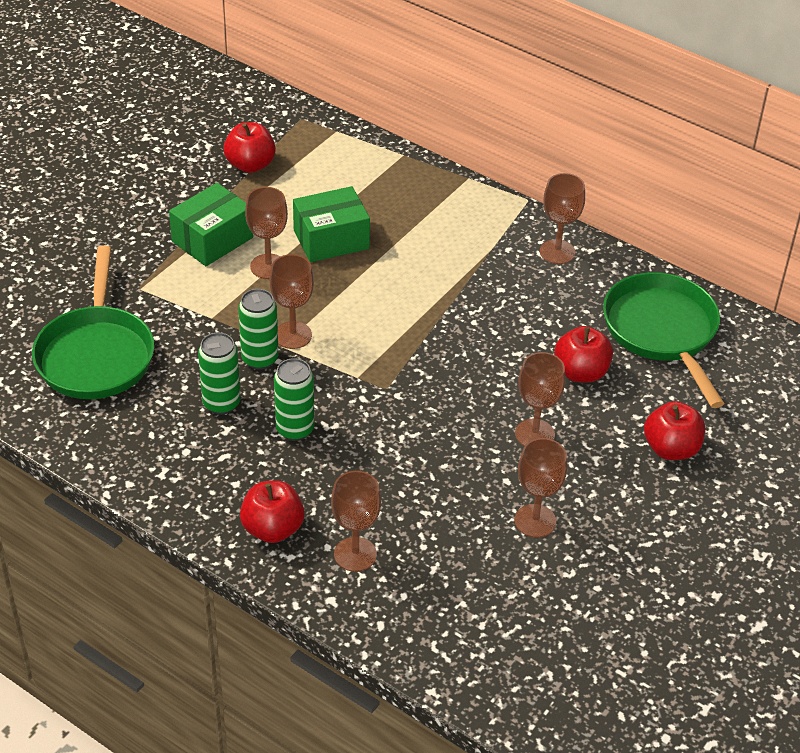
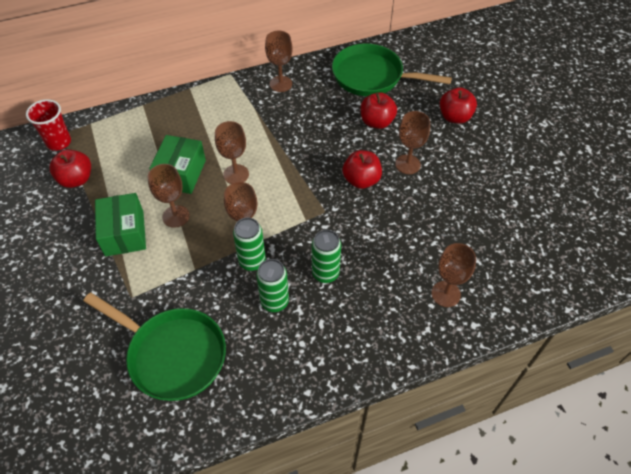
camera: 55 degrees left, 10 degrees up
red apple [240,481,305,543] -> red apple moved to [343,150,382,189]
brown goblet [515,438,567,538] -> brown goblet moved to [215,121,249,184]
none -> red cup [26,99,71,151]

